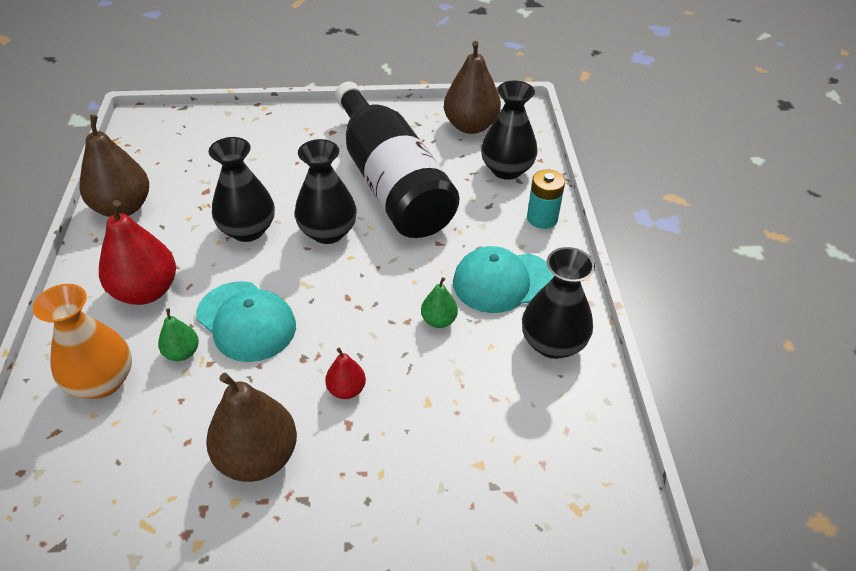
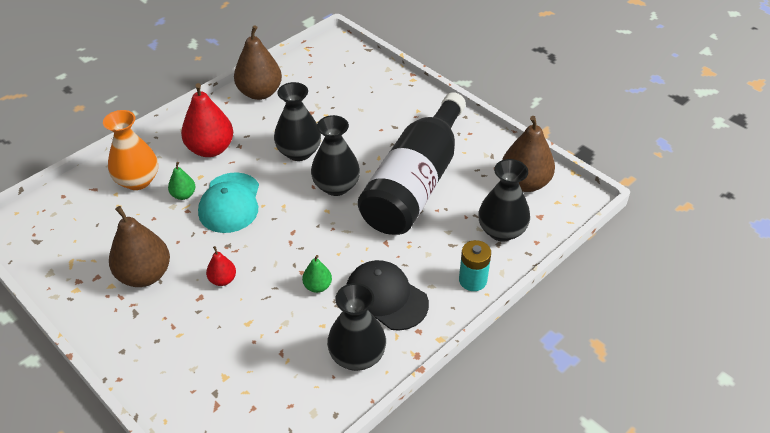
camera: 50 degrees right, 0 degrees up
turquoise cap [453,246,554,313] -> black cap [347,260,429,331]

